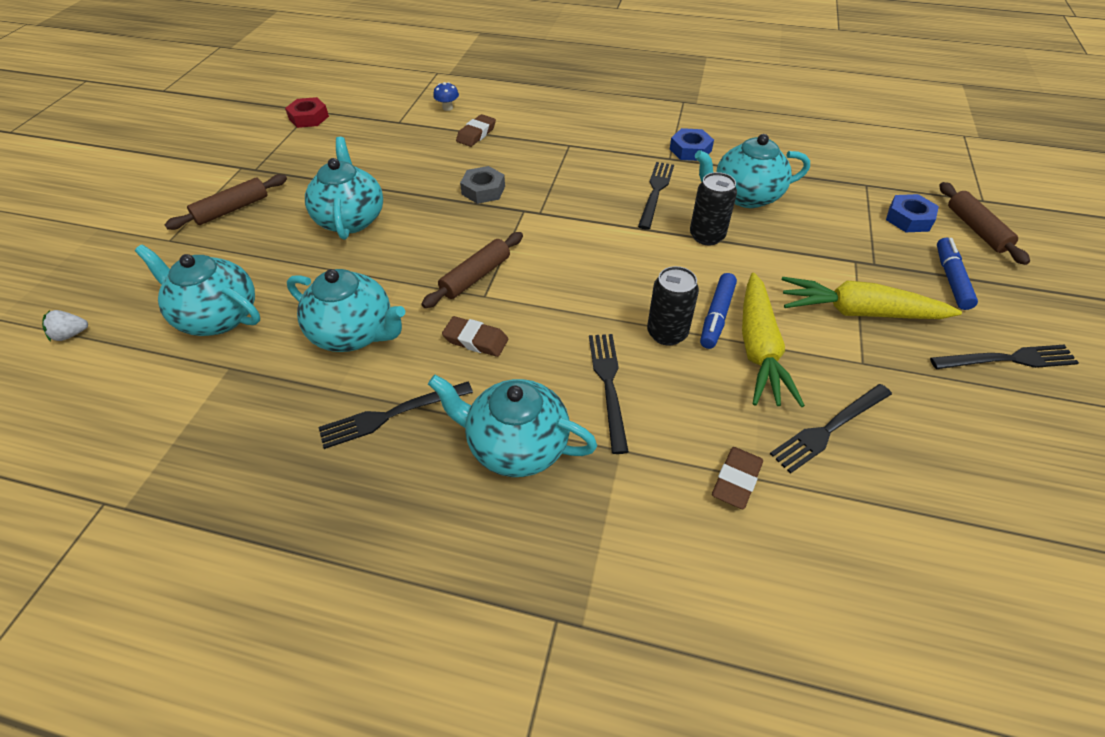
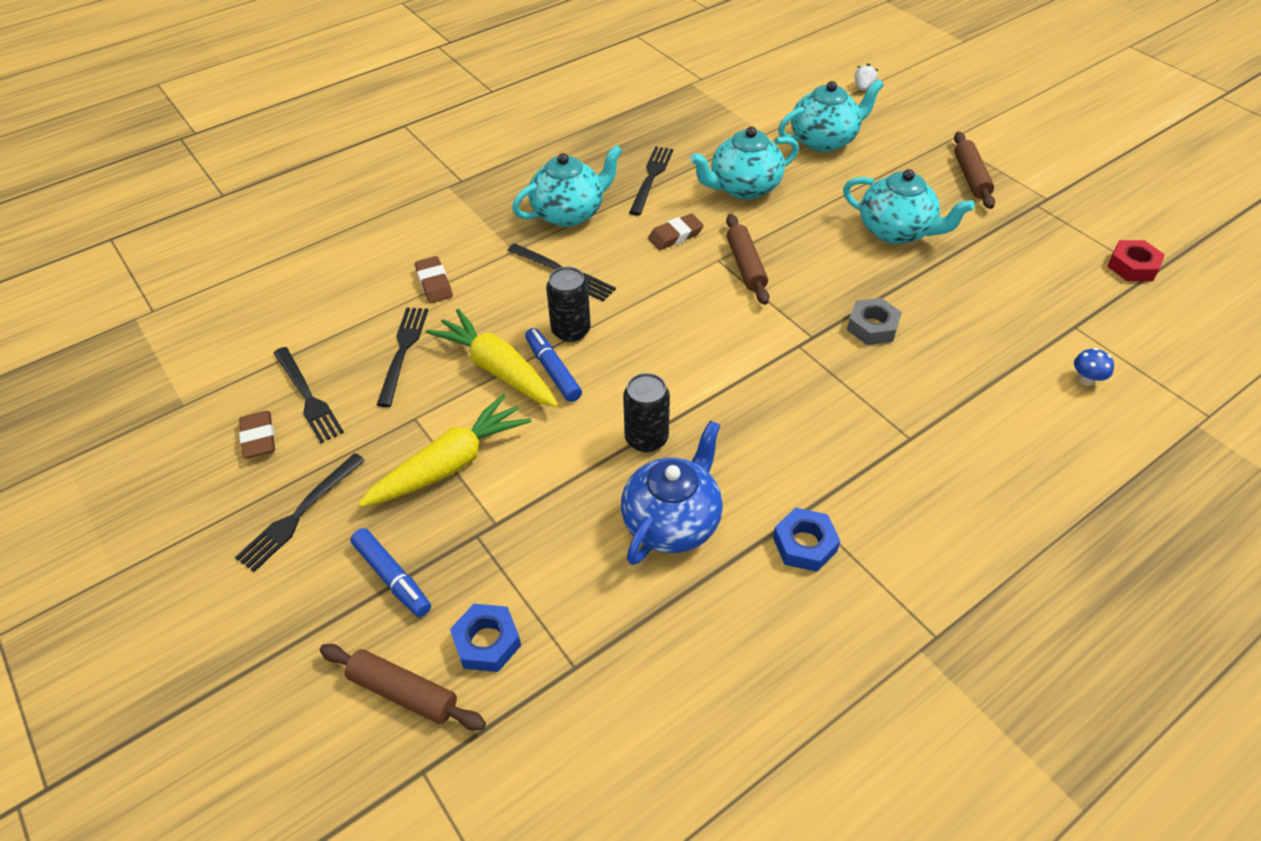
camera: 130 degrees right, 0 degrees up
brown eraser [456,114,496,147] -> brown eraser moved to [239,411,275,458]
black fork [638,162,674,229] -> black fork moved to [274,347,344,443]
turquoise teapot [695,134,810,208] -> blue teapot [621,420,723,565]

